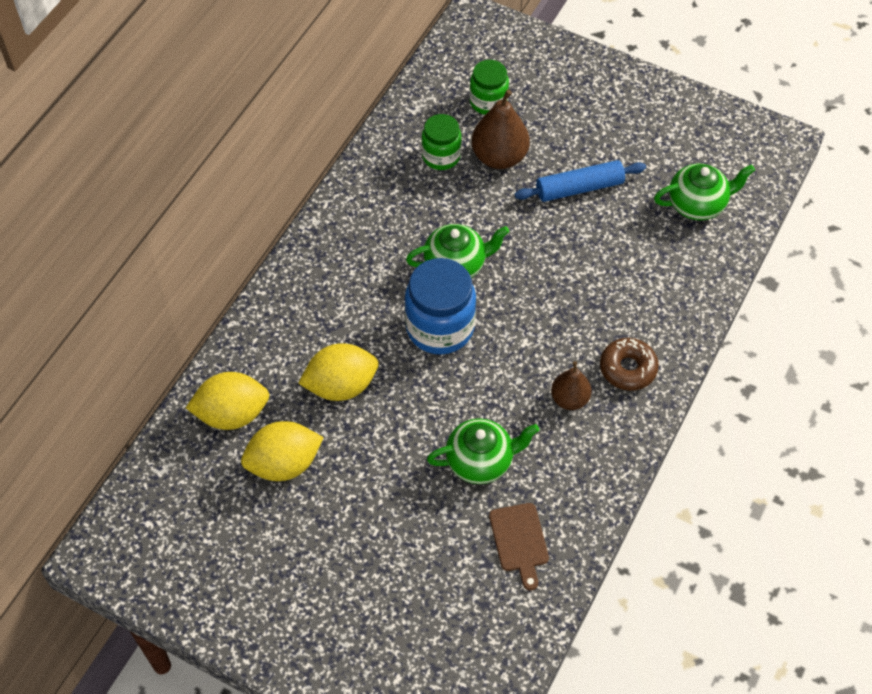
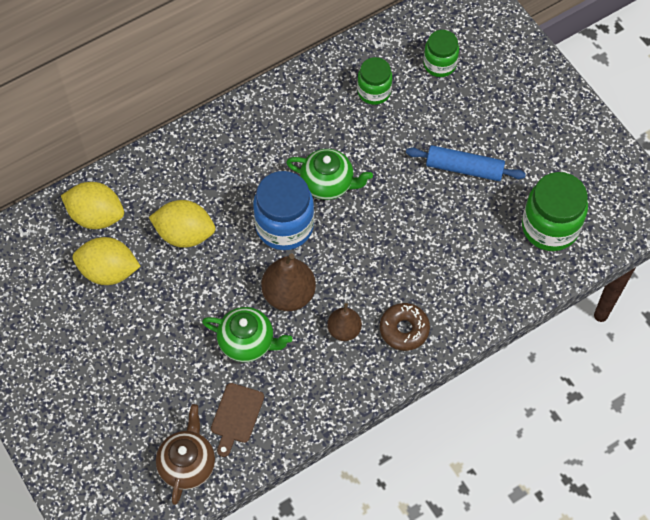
camera: 30 degrees right, 5 degrees up
brown pear [472,89,530,169] -> brown pear moved to [261,253,316,311]
green teapot [654,163,755,220] -> green jar [522,172,588,251]
none -> brown teapot [156,404,215,505]

